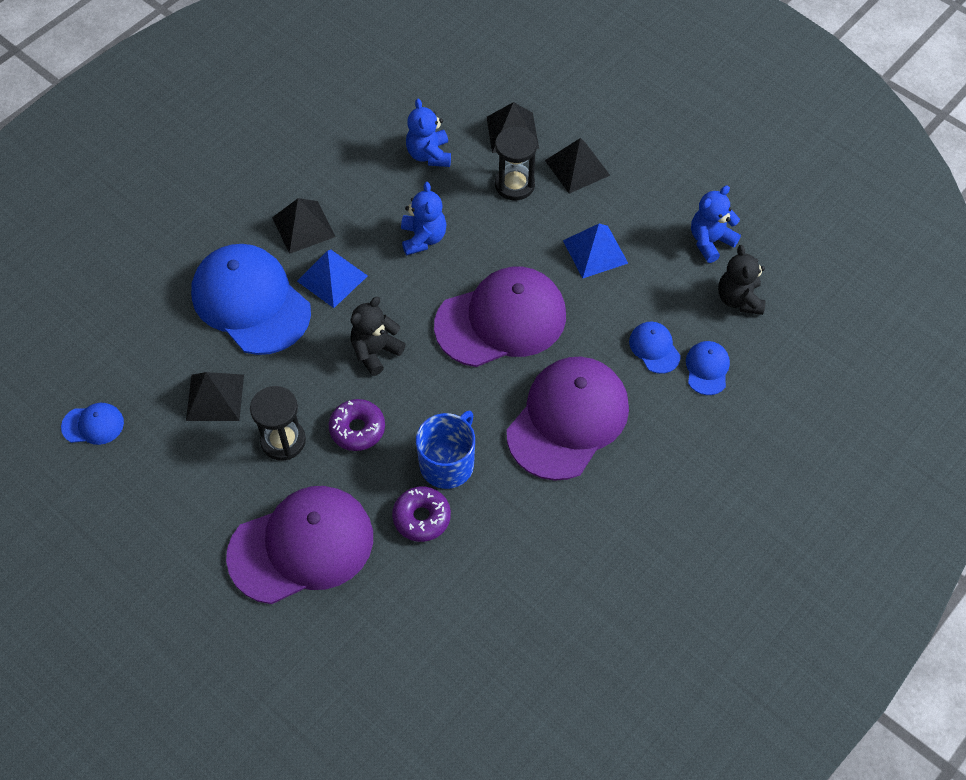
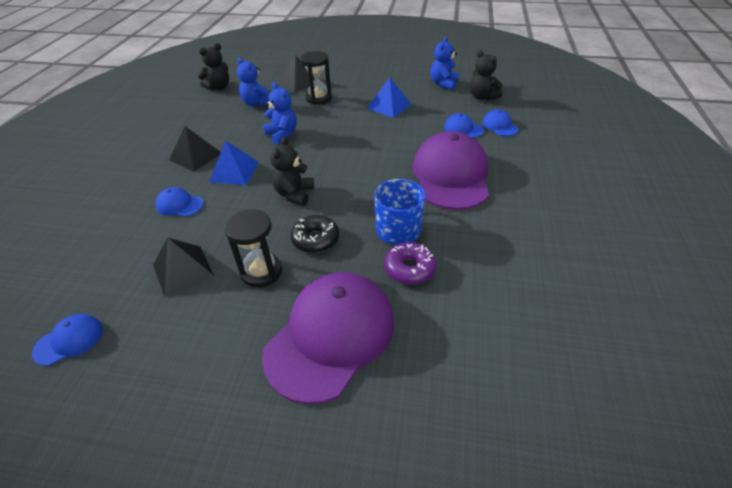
camera: 30 degrees left, 15 degrees down
blue cap [191,244,311,355] -> blue cap [155,187,204,217], size x0.44
purple donut [329,399,385,451] -> black donut [291,215,339,253]
purple cap [434,267,566,367] -> none
black pyramid [545,138,610,194] -> none
none -> black teddy bear [198,43,229,90]

